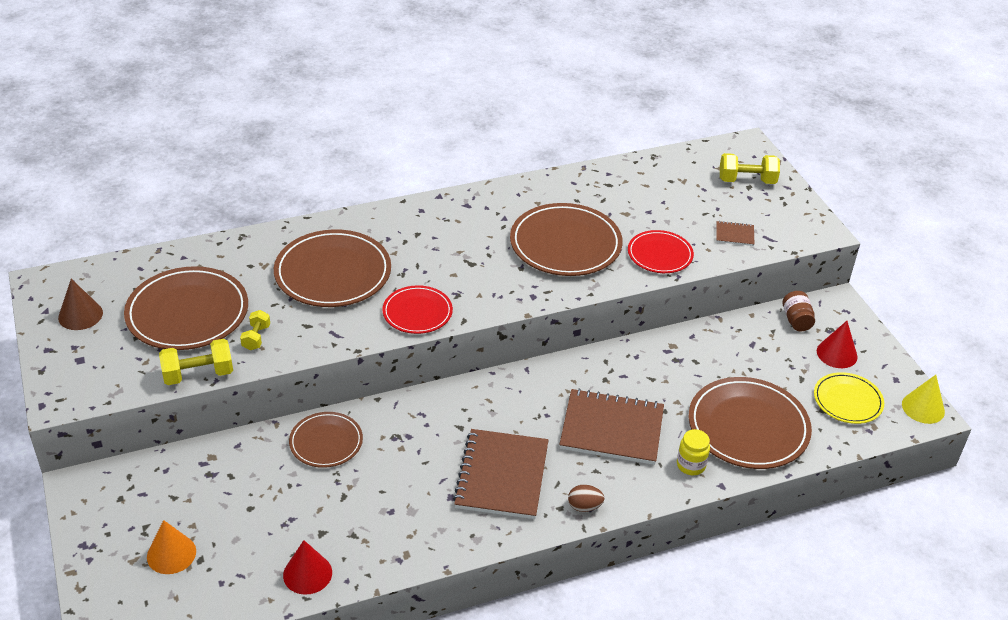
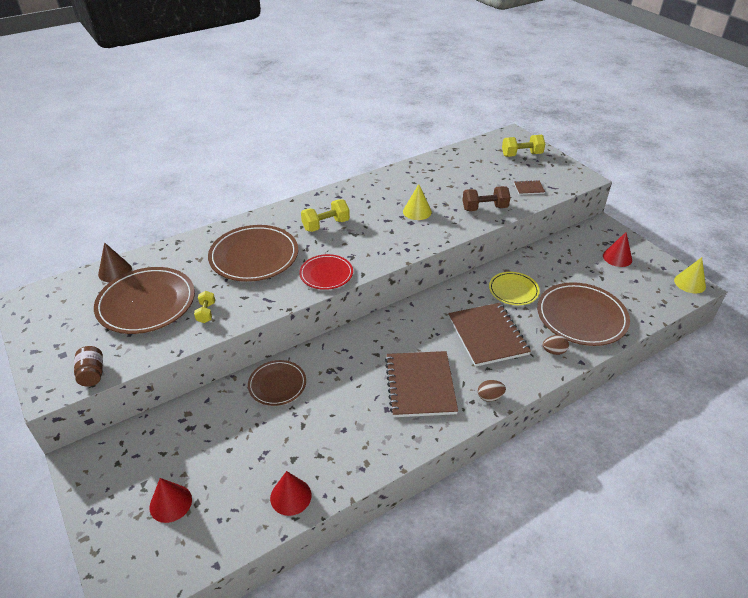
camera: 10 degrees left, 0 degrees up
brown cone [58,279,103,330] -> brown cone moved to [98,243,132,282]
orange cone [147,520,196,574] -> red cone [149,478,192,523]
yellow dumbbell [159,339,233,385] -> yellow dumbbell moved to [301,199,350,232]
brown plate [510,203,623,276] -> yellow cone [403,184,432,220]
brown notebook [559,388,664,465] -> brown notebook turned 75 degrees clockwise [448,303,531,367]
red plate [628,230,694,273] -> brown dumbbell [463,186,511,211]
yellow jar [677,429,710,475] -> brown egg [543,335,569,355]
brown jar [782,291,815,331] -> brown jar moved to [74,346,103,387]
yellow plate [814,372,884,424] -> yellow plate moved to [489,272,540,305]

